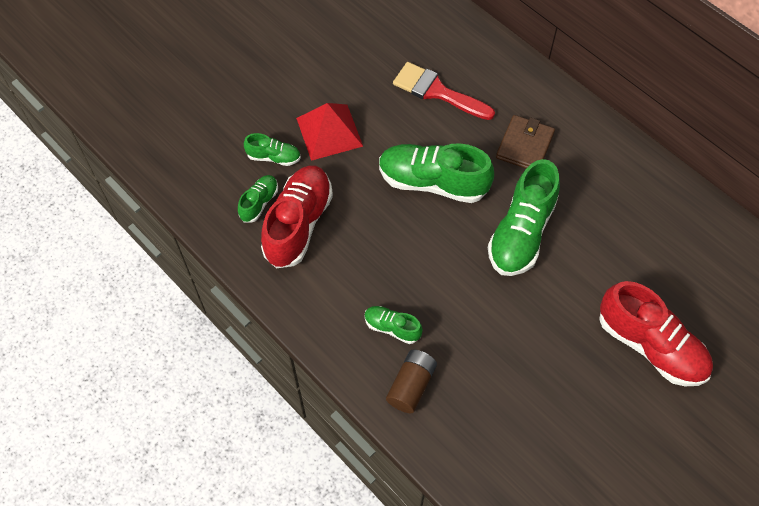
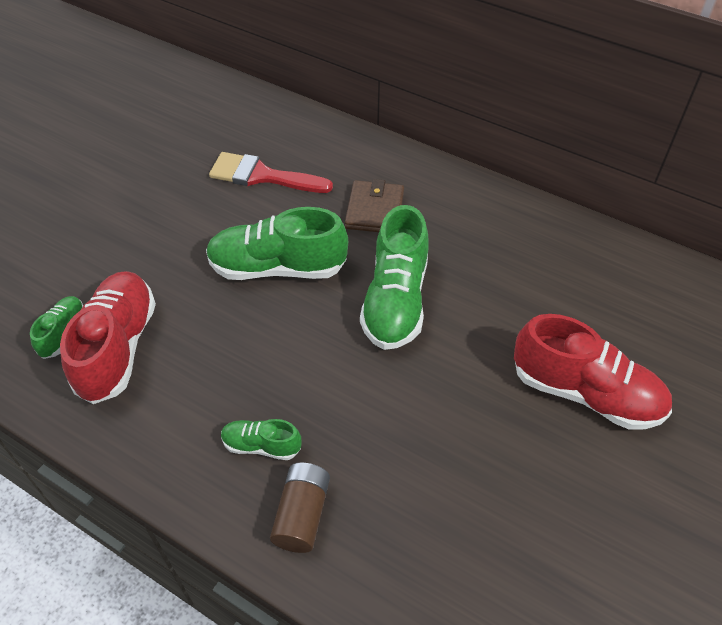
camera: 15 degrees left, 10 degrees down
green shoe [244,133,301,166] -> none
red pyramid [296,103,363,161] -> none

